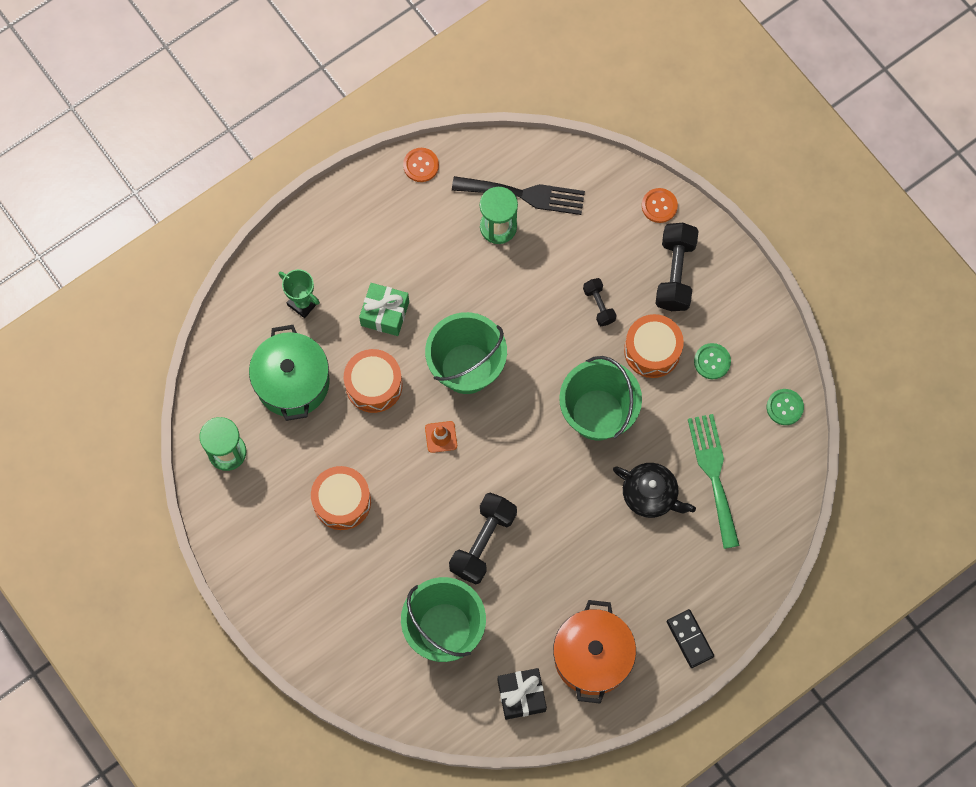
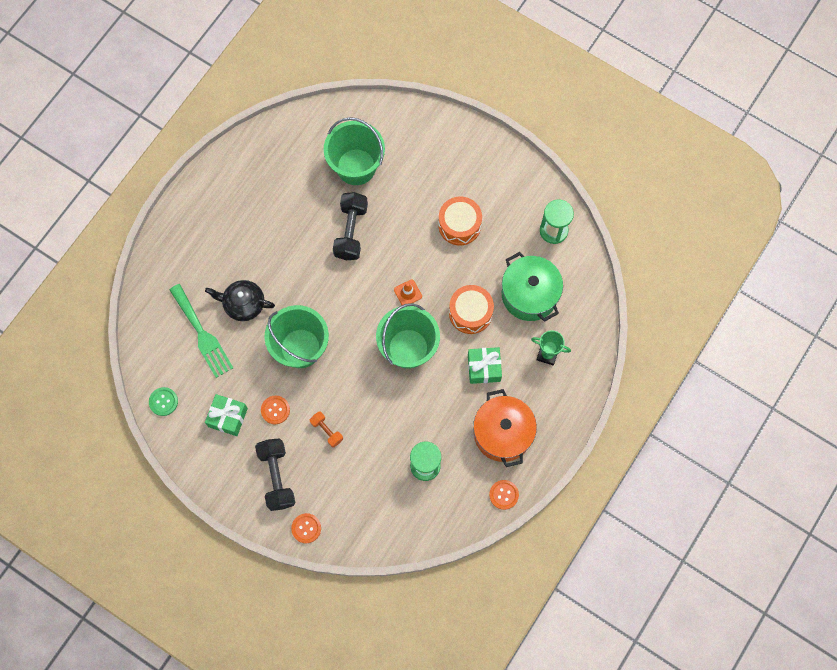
camera: 160 degrees right, 0 degrees up
black fork [452,176,585,215] -> none
black gift [498,668,547,720] -> none
orange pot [553,600,636,704] -> orange pot moved to [473,389,537,467]
black dumbbell [583,278,617,326] -> orange dumbbell [310,411,343,448]
orange drum [624,314,684,378] -> orange button [261,396,290,424]
black domino [666,609,714,668] -> none
green button [694,343,731,379] -> green gift [205,394,248,436]

